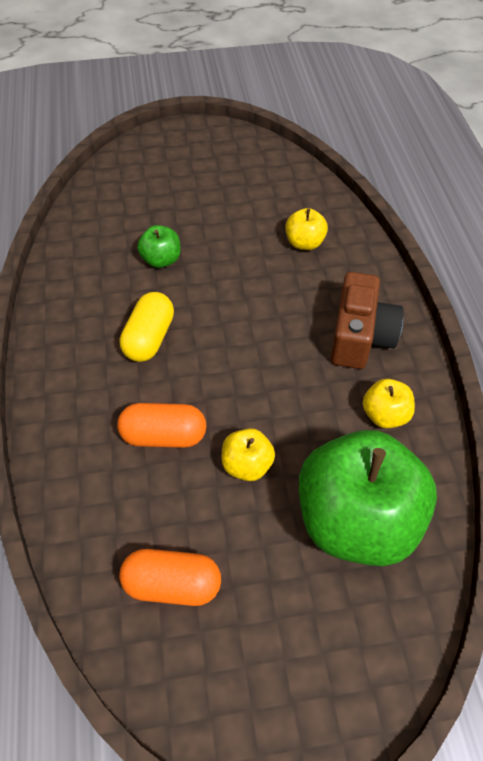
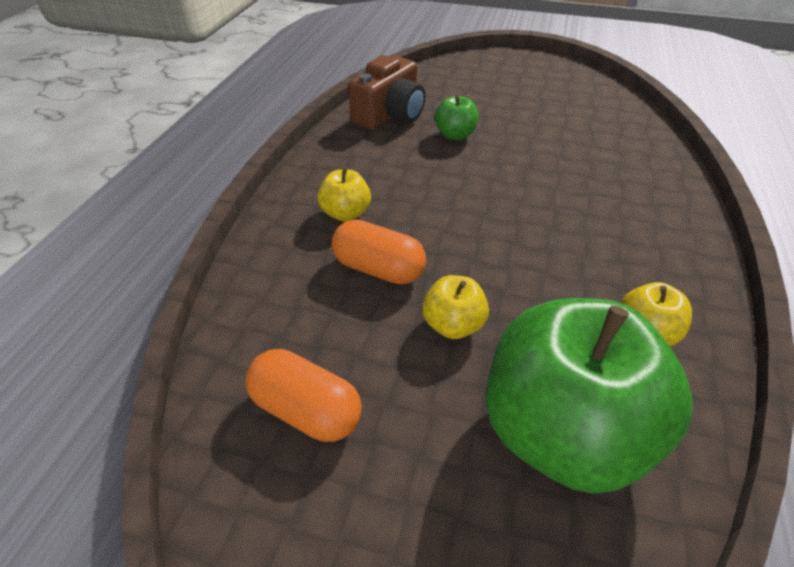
camera: 25 degrees right, 10 degrees down
yellow capsule [120,292,174,362] -> none
yellow apple [285,208,328,250] -> yellow apple moved to [317,168,371,222]
brown camera [331,272,404,369] -> brown camera moved to [348,55,426,130]

